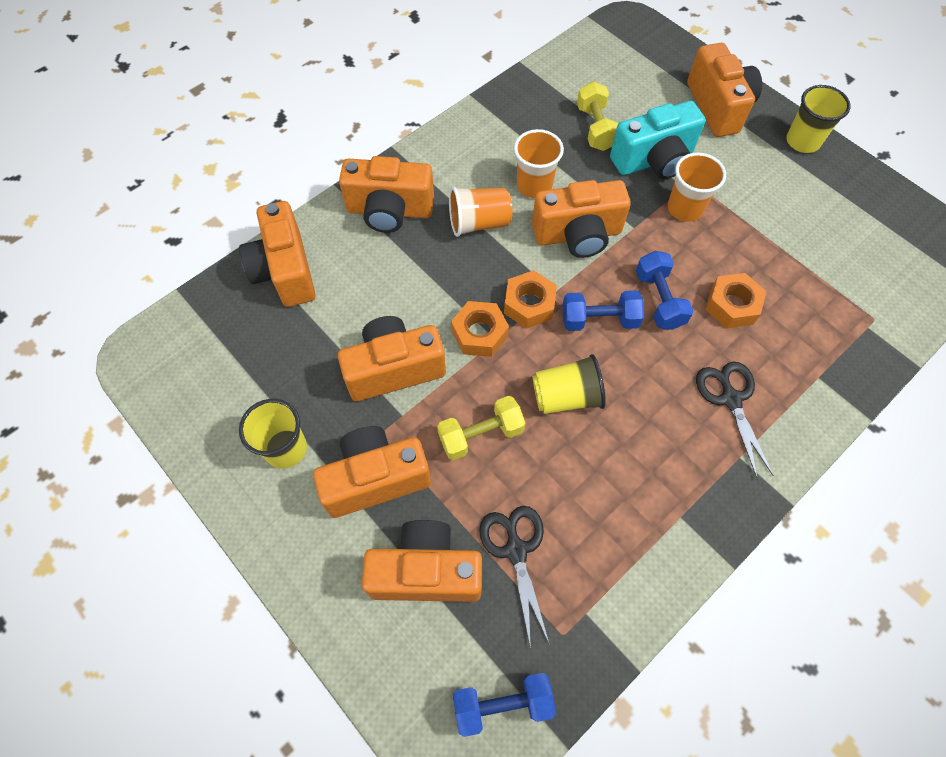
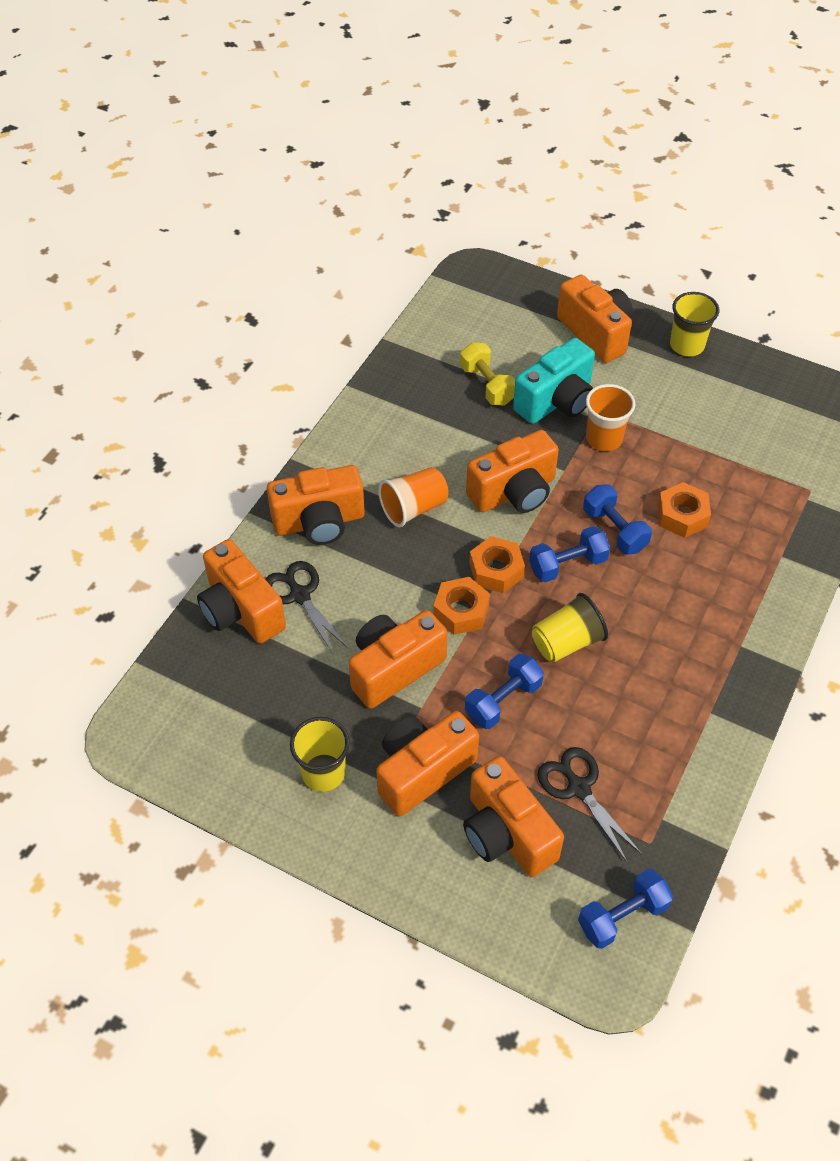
camera: 20 degrees left, 10 degrees down
orange camera [362,520,482,602] -> orange camera turned 105 degrees counterclockwise [463,756,564,877]
yellow dumbbell [437,396,525,460] -> blue dumbbell [465,654,544,729]
orange cup [514,129,564,198] -> none
black scissors [696,362,774,479] -> black scissors moved to [265,561,349,655]

